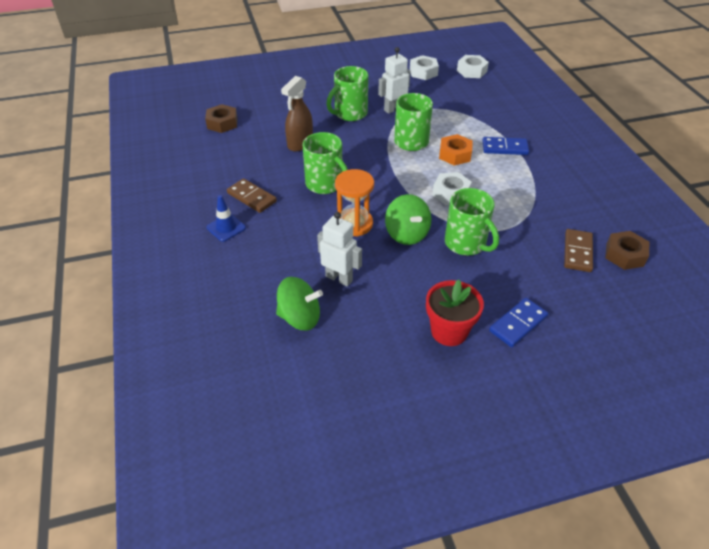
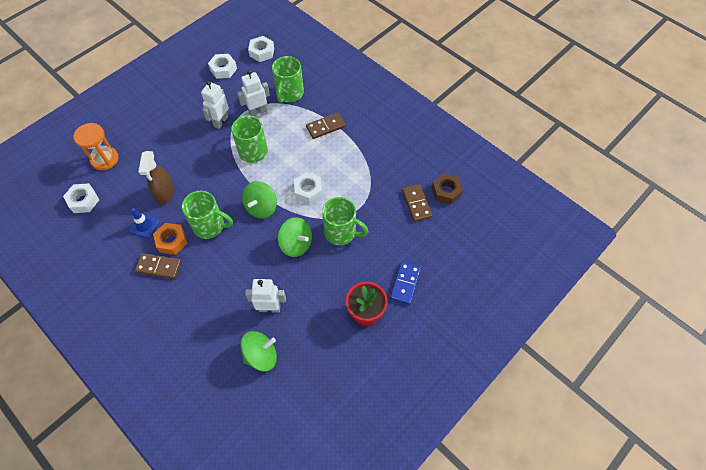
camera: 30 degrees left, 15 degrees up
brown nut [205,104,238,133] -> white nut [63,183,99,213]
blue traffic cone [206,195,246,242] -> blue traffic cone moved to [129,208,159,238]
green mug [326,66,368,121] -> green mug moved to [272,56,304,103]
orange hourglass [335,169,374,236] -> orange hourglass moved to [74,123,119,170]
orange nut [439,134,473,166] -> orange nut moved to [153,223,188,255]
blue domino [482,137,529,155] -> brown domino [306,113,346,139]
none -> white robot [237,70,270,116]
none -> green spinning top [242,181,277,219]

